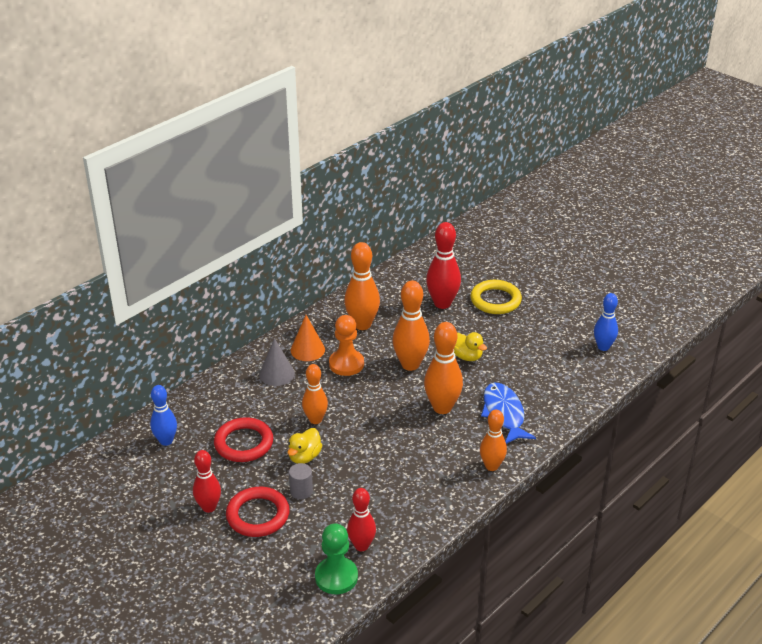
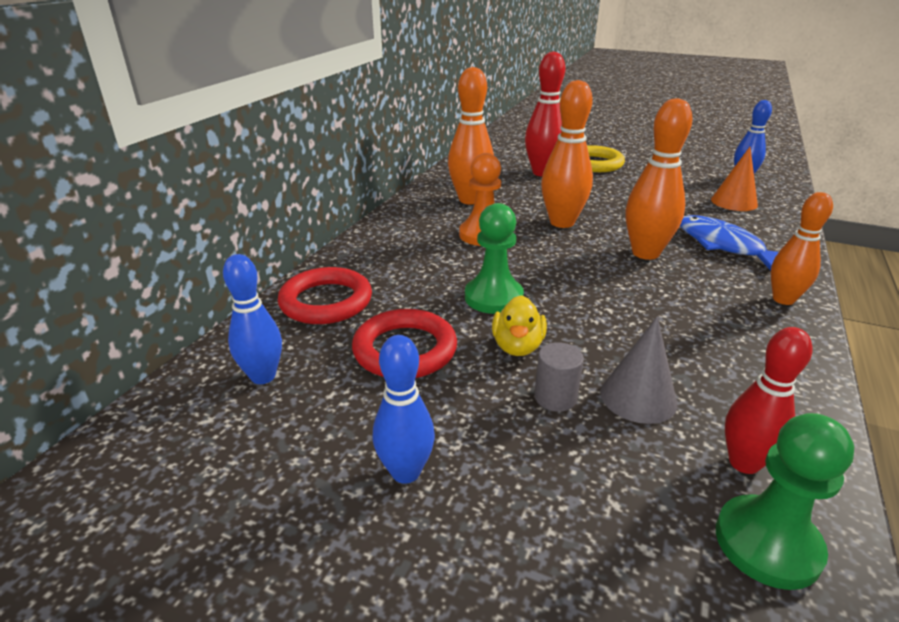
camera: 20 degrees left, 5 degrees down
red bowling pin [193,450,221,513] -> blue bowling pin [373,335,435,484]
red ring [226,487,290,537] -> red ring moved to [278,267,372,324]
grey cone [259,338,295,386] -> grey cone moved to [600,317,677,424]
orange cone [290,315,325,361] -> orange cone moved to [711,147,758,211]
orange bowling pin [302,364,328,424] -> green pawn [465,203,524,314]
yellow duck [454,332,487,361] -> none

